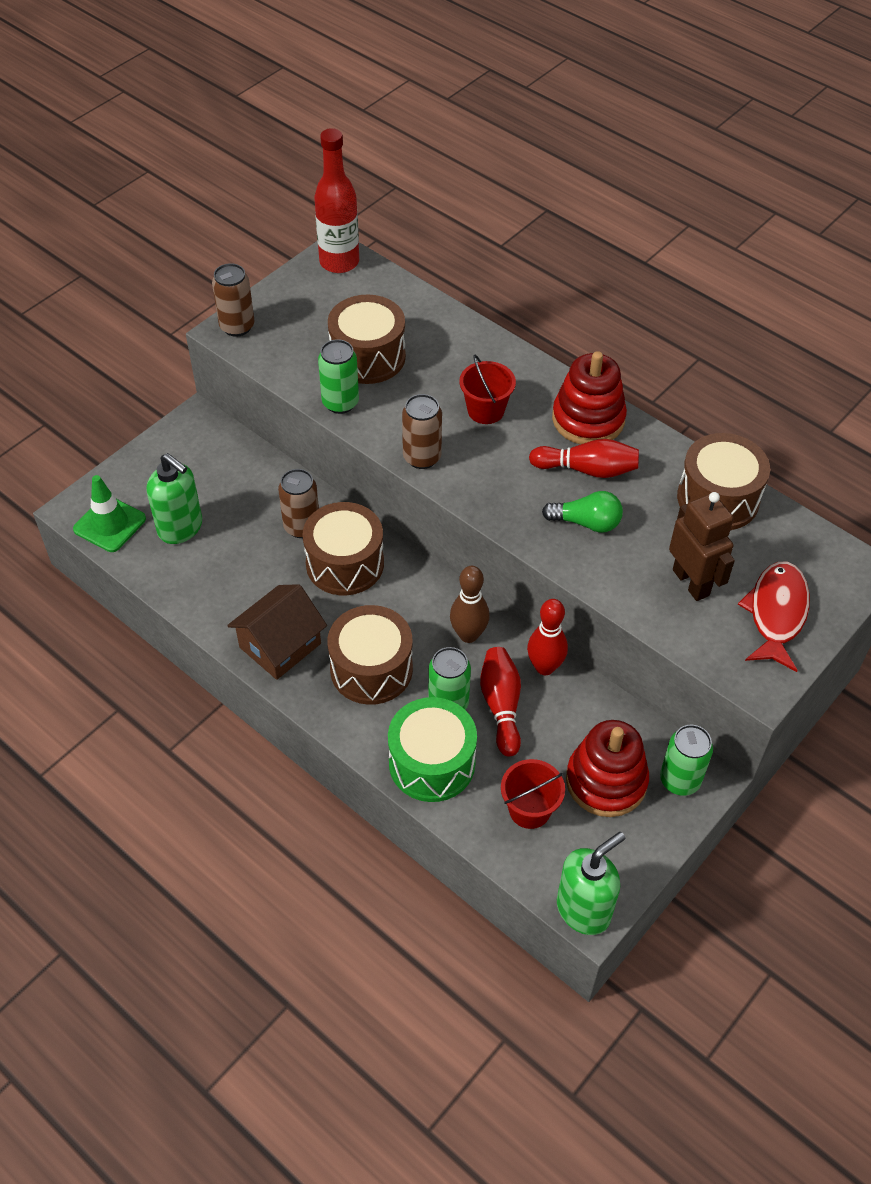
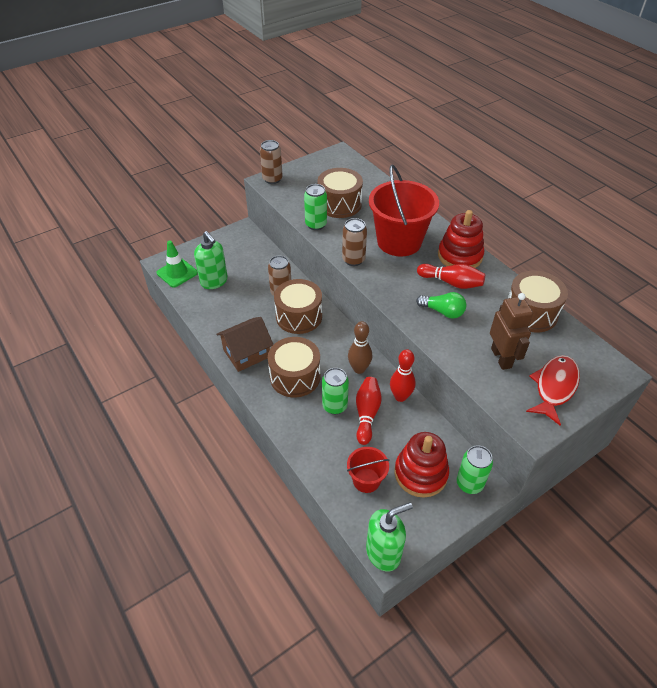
camera: 15 degrees right, 5 degrees down
red bottle [314,128,359,273] -> none
green drum [388,697,477,802] -> none
red bucket [459,355,516,424] -> red bucket [369,165,439,257], size x1.99

